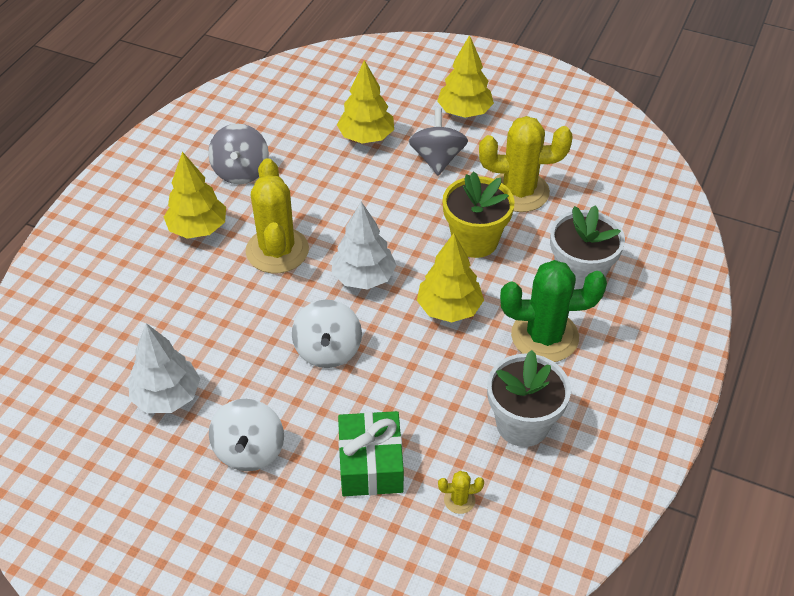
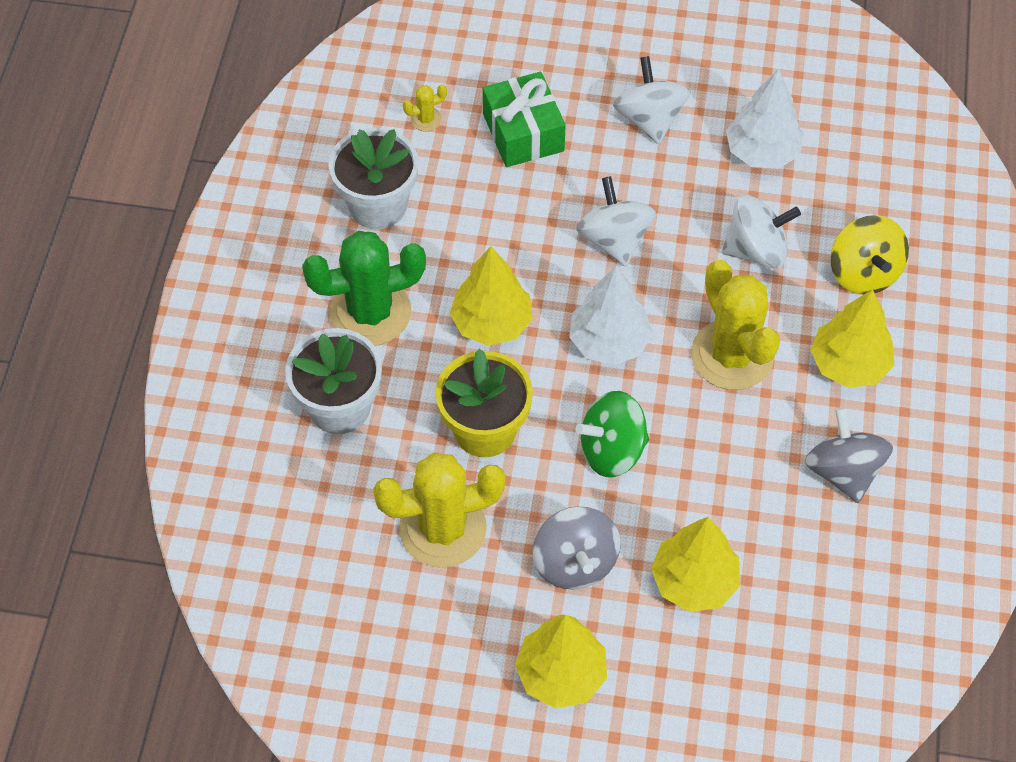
camera: 165 degrees right, 10 degrees up
none -> green spinning top [576,391,649,477]
none -> white spinning top [722,195,801,268]
none -> yellow spinning top [831,215,909,295]

